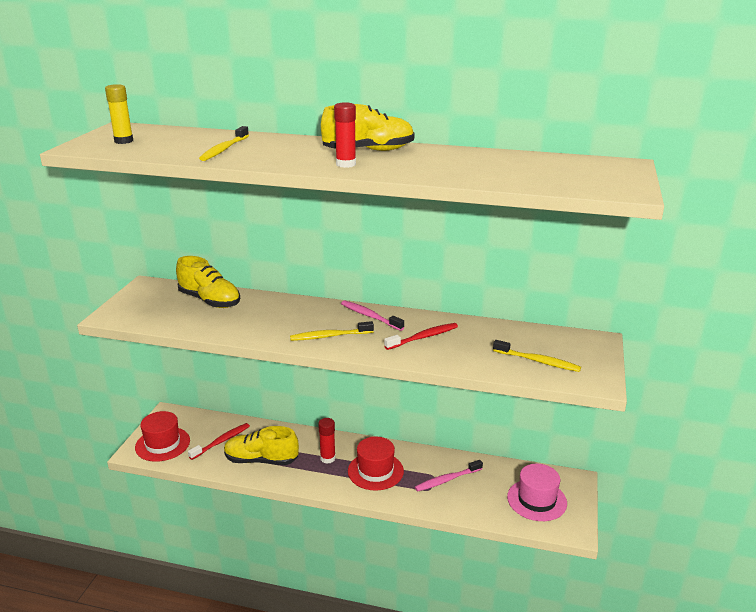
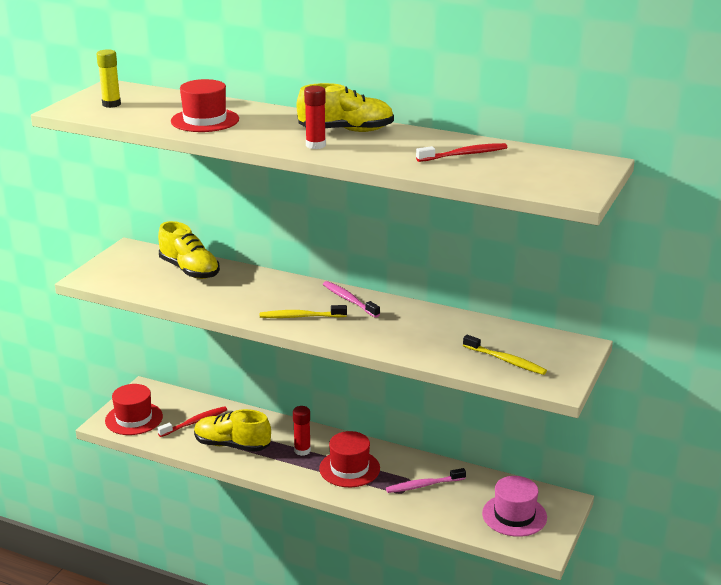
camera: 10 degrees right, 0 degrees up
yellow toothbrush [199,126,249,161] -> red hat [171,79,239,132]
red toothbrush [384,323,458,350] -> red toothbrush moved to [416,143,507,162]

